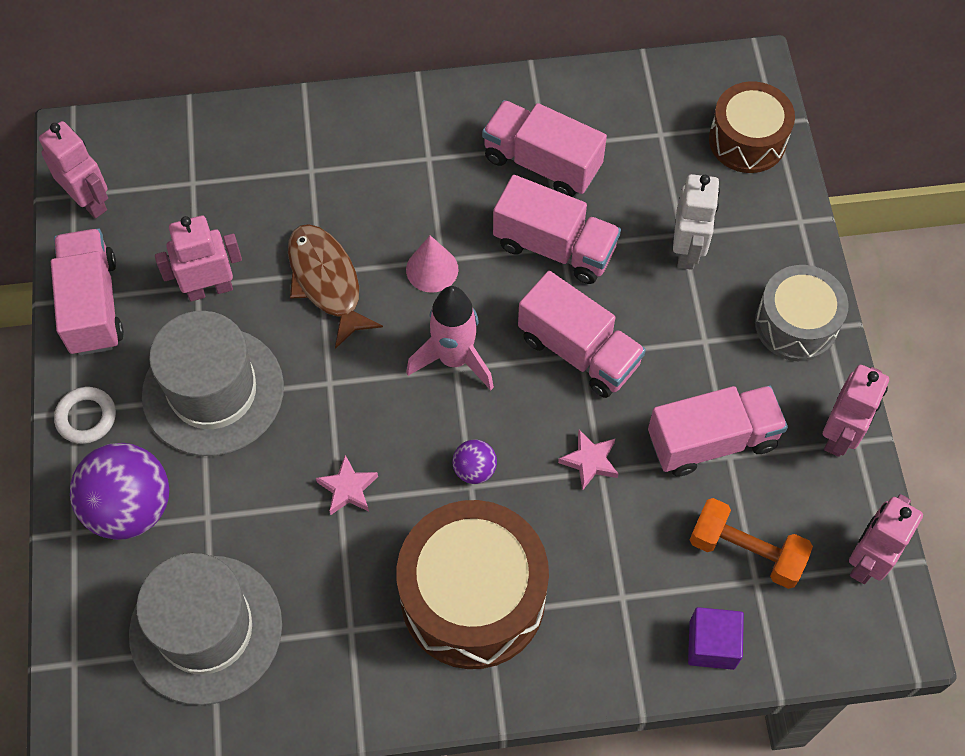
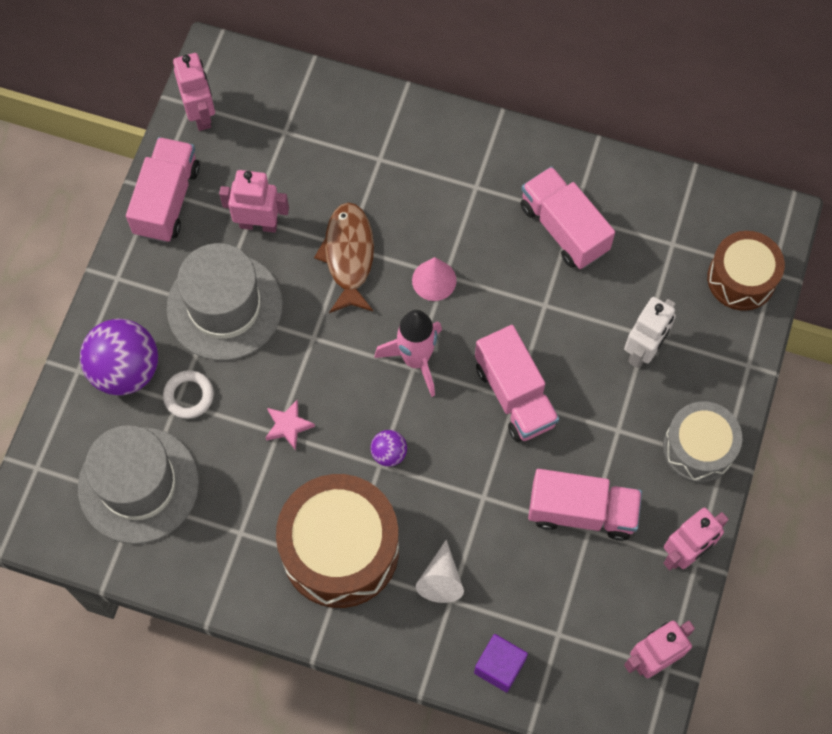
camera: 25 degrees right, 5 degrees up
white ring [54,387,116,444] -> white ring moved to [163,370,214,419]
pink truck [493,175,621,284] -> none
pink star [558,430,619,490] -> none
orange dumbbell [690,498,813,589] -> none
none -> white cone [416,540,464,603]

